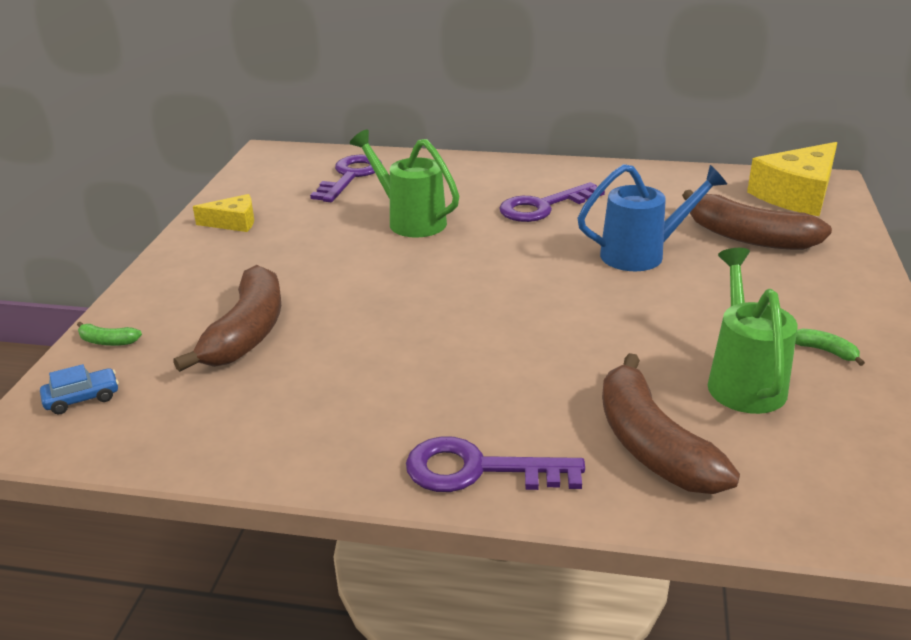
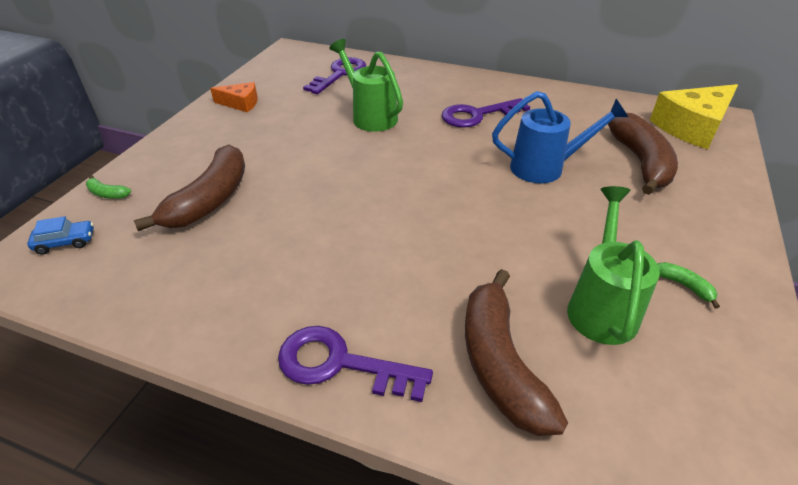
camera: 10 degrees right, 10 degrees up
yellow cheese [193,194,254,232] -> orange cheese [210,82,258,112]
brown banana [682,190,832,250] -> brown banana turned 135 degrees counterclockwise [608,113,678,195]

